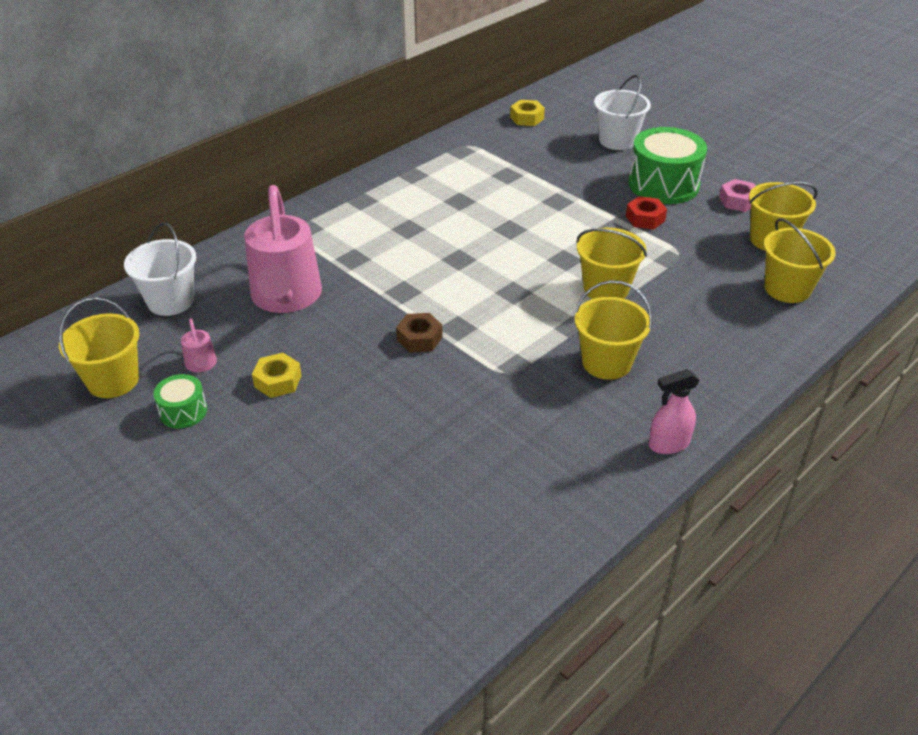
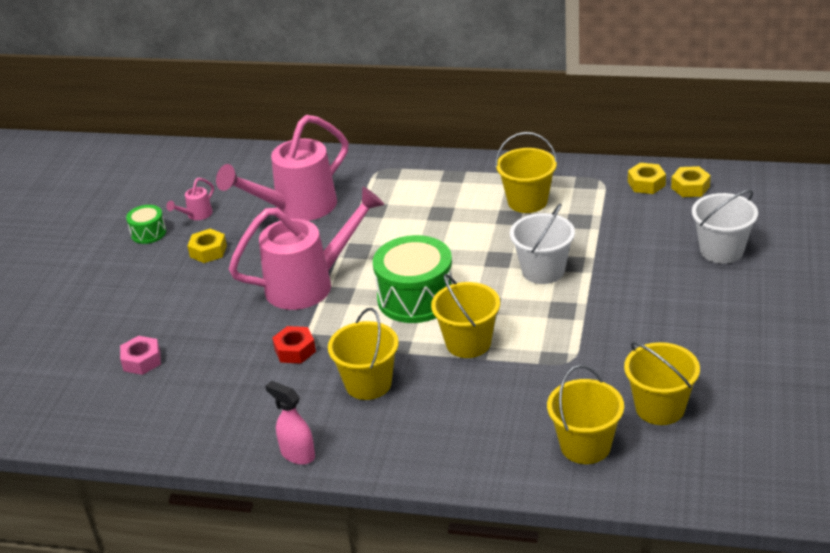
camera: 60 degrees right, 5 degrees down
yellow bucket [59,298,139,398] -> yellow bucket moved to [495,132,558,213]
white bucket [124,223,196,316] -> white bucket moved to [510,204,575,284]
brown nut [396,313,442,353] -> pink watering can [229,187,385,310]
red nut [626,196,667,230] -> red nut moved to [272,326,316,364]
green drum [628,127,707,204] -> green drum moved to [373,235,454,323]
pink nut [719,179,756,212] -> pink nut moved to [120,336,161,375]
none -> yellow nut [628,163,666,194]

